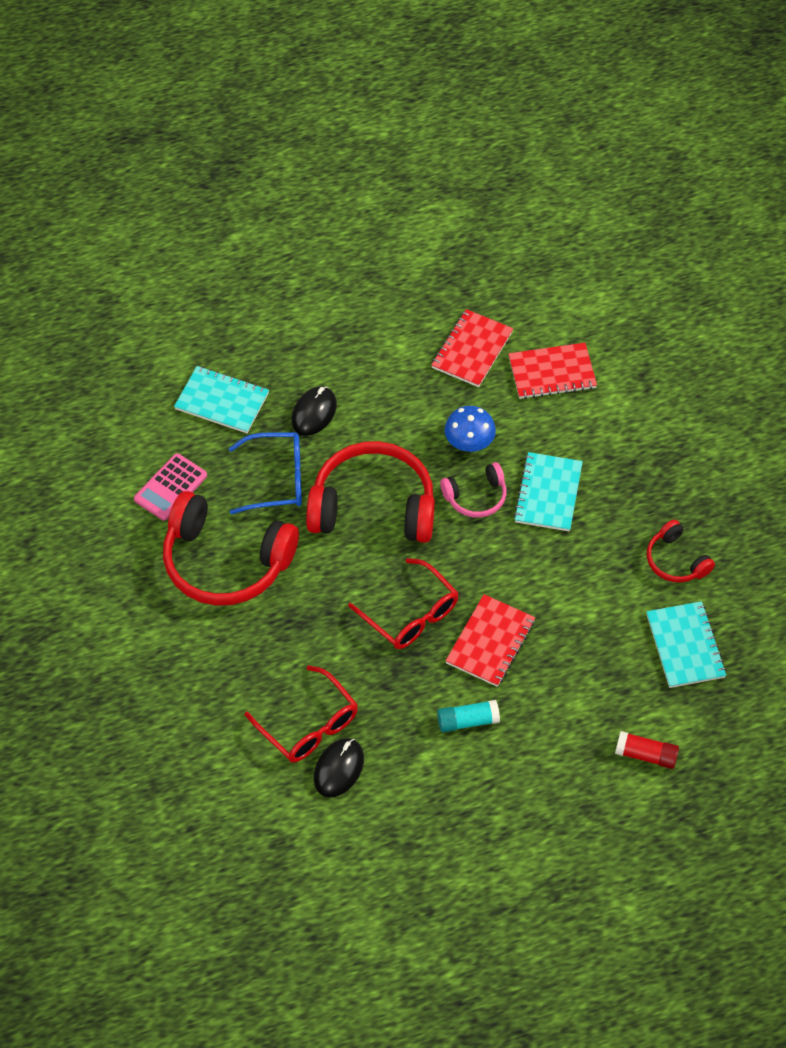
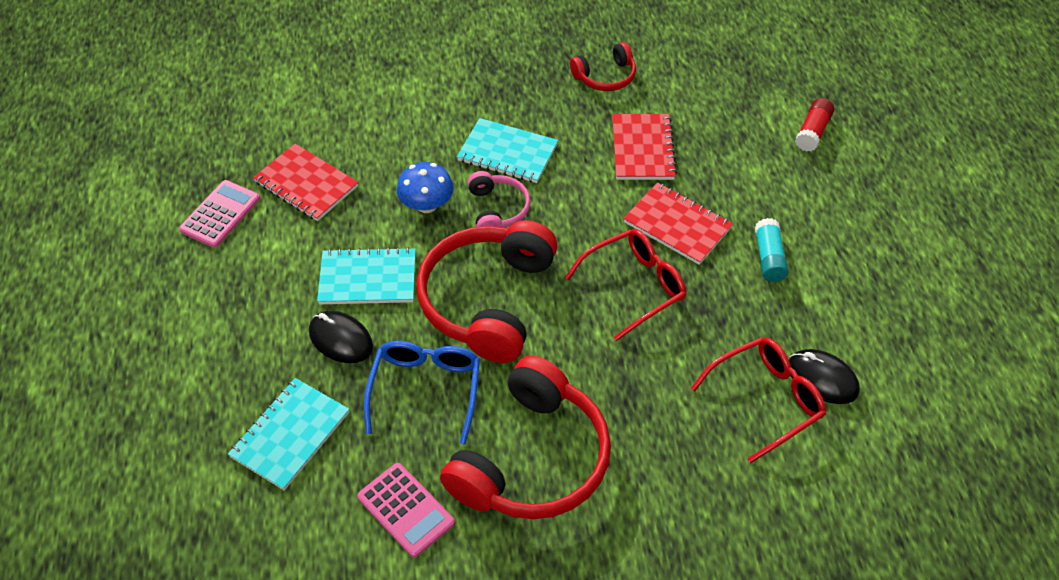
camera: 80 degrees left, 5 degrees down
red notebook [508,343,597,399] -> red notebook moved to [612,114,677,180]
turquoise notebook [646,601,726,688] -> turquoise notebook moved to [317,247,416,304]
none -> pink calculator [179,180,260,248]

